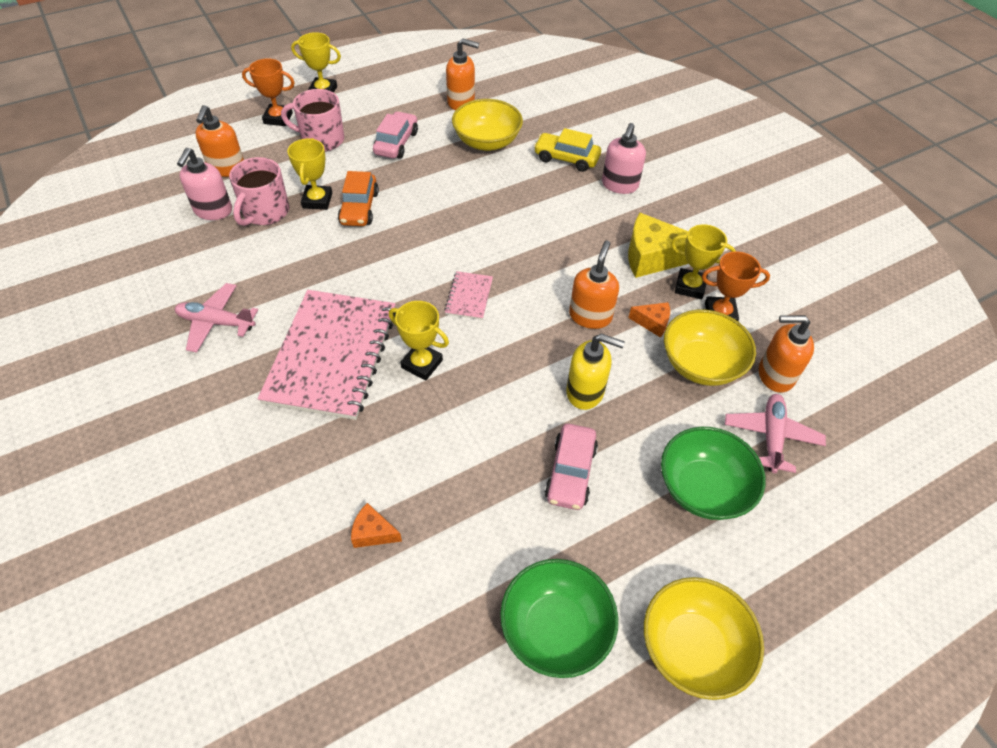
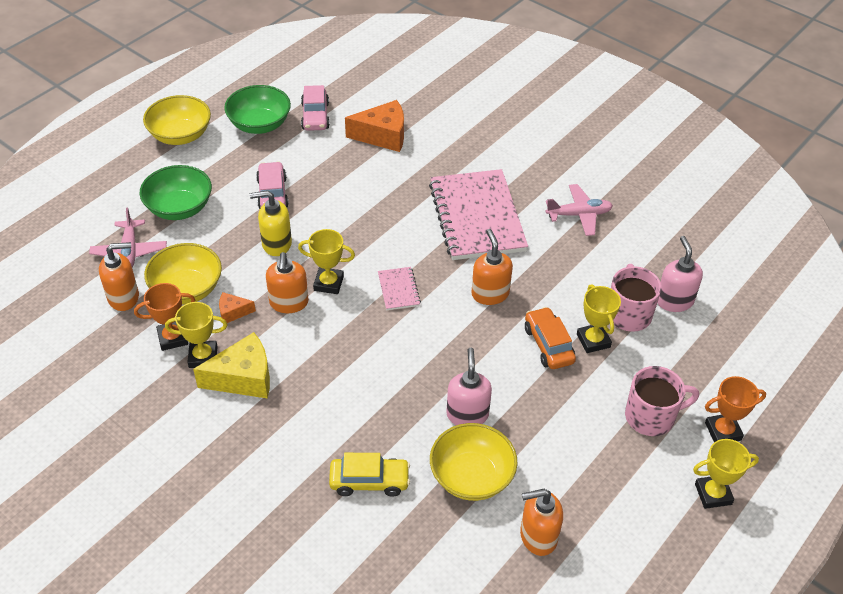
camera: 160 degrees right, 5 degrees down
orange soap dispenser [195,105,244,177] -> orange soap dispenser moved to [471,229,513,305]
orange cheese [351,503,402,548] -> orange cheese [345,100,404,152], size x1.96
pink car [373,111,418,159] -> pink car moved to [301,85,330,131]
yellow trophy [389,301,449,381] -> yellow trophy moved to [298,229,355,294]
pink soap dispenser [602,123,646,194] -> pink soap dispenser moved to [446,348,492,425]

